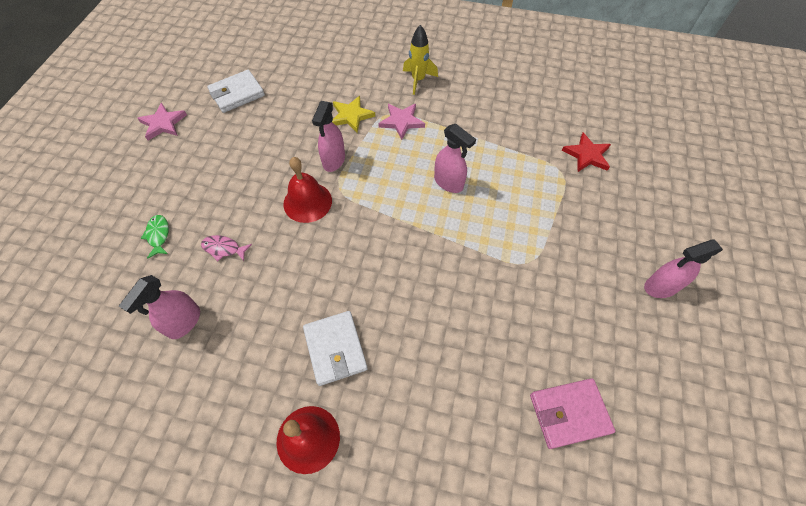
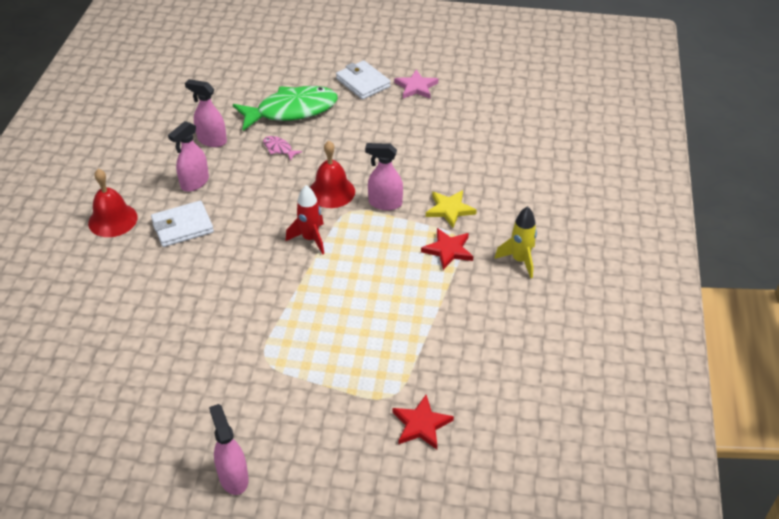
camera: 85 degrees right, 15 degrees down
green fish [141,215,169,259] -> green fish [233,86,338,131], size x2.49
pink fish [201,235,252,261] -> pink fish turned 60 degrees counterclockwise [263,136,302,161]
white wallet [207,70,265,113] -> white wallet moved to [336,60,391,100]
pink star [378,104,425,140] -> red star [421,228,473,270]
pink spray bottle [434,124,476,193] -> pink spray bottle moved to [168,121,209,192]
pink wallet [530,378,615,449] -> none
none -> red rocket [286,185,324,255]

